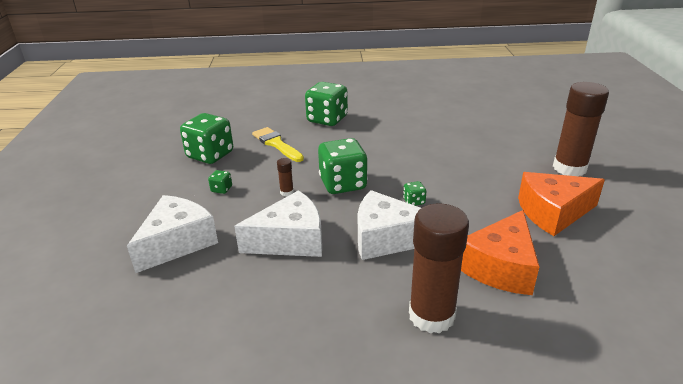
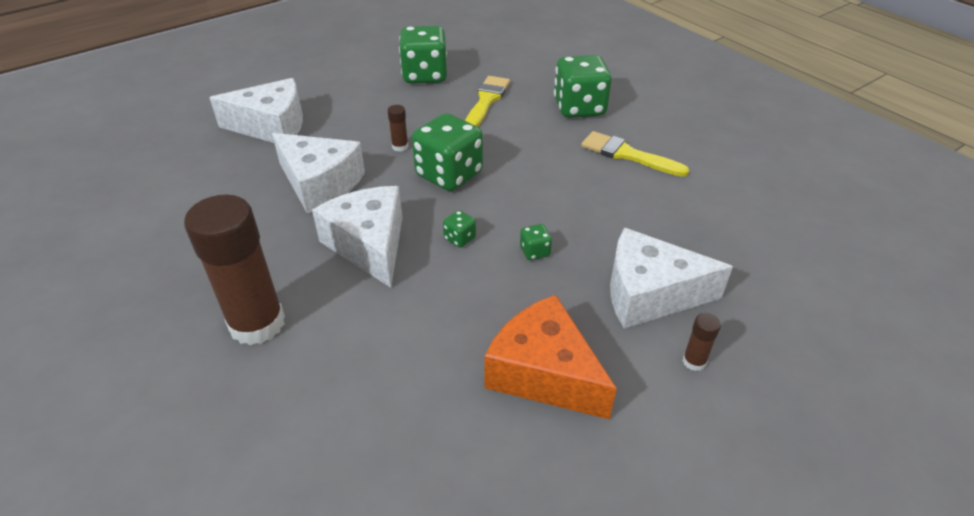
camera: 55 degrees right, 10 degrees up
green dice [208,170,232,194] -> green dice moved to [520,224,552,260]
orange cheese [461,210,540,295] -> none
brown glue stick [553,82,609,176] -> brown glue stick [683,313,721,371], size x0.40
none -> yellow brush [581,131,689,177]
none -> white cheese [610,228,733,329]

